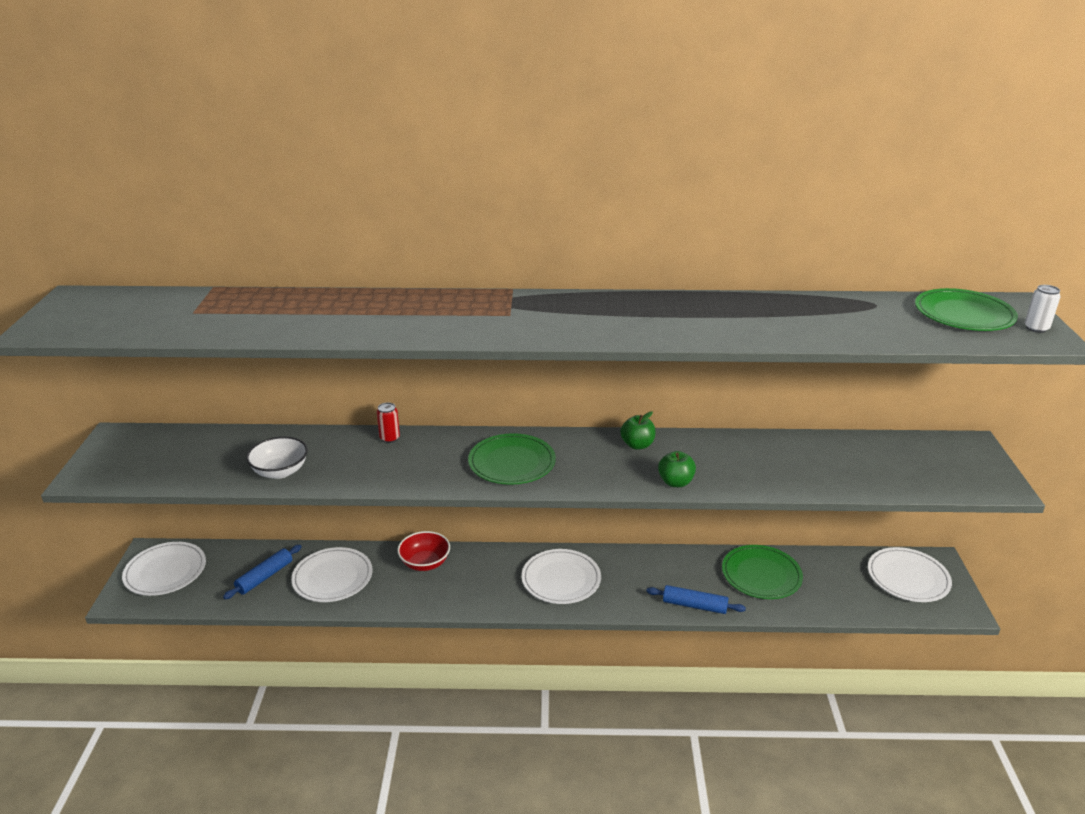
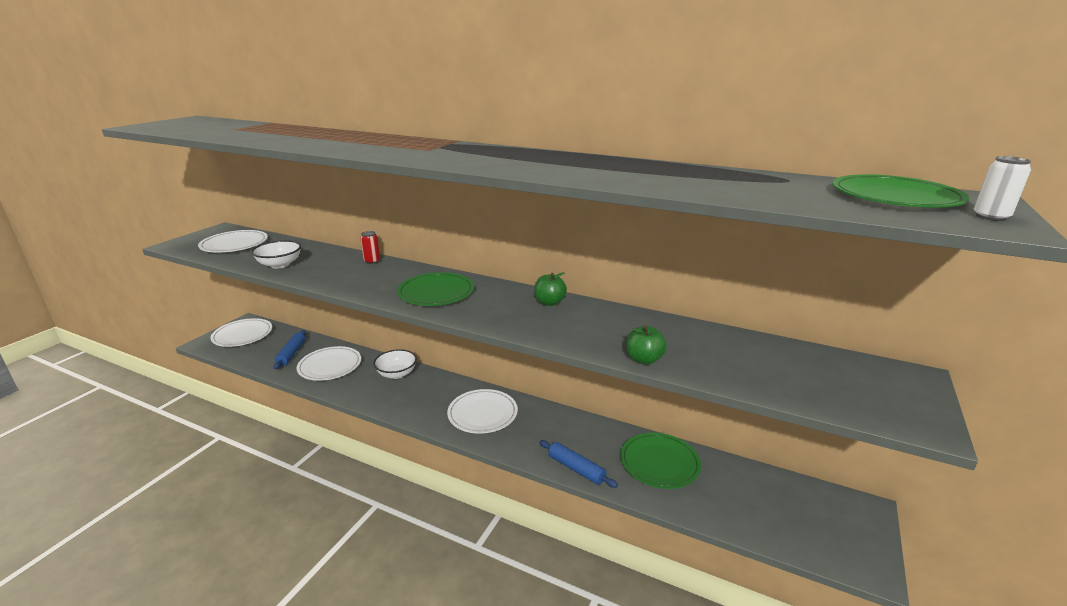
camera: 25 degrees right, 5 degrees down
blue rolling pin [223,545,302,599] -> blue rolling pin turned 60 degrees counterclockwise [274,330,306,369]
red bowl [397,531,450,571] -> white bowl [373,349,417,379]
green apple [658,451,696,487] -> green apple moved to [626,326,667,365]
white plate [868,547,952,602] -> white plate moved to [198,230,268,252]

